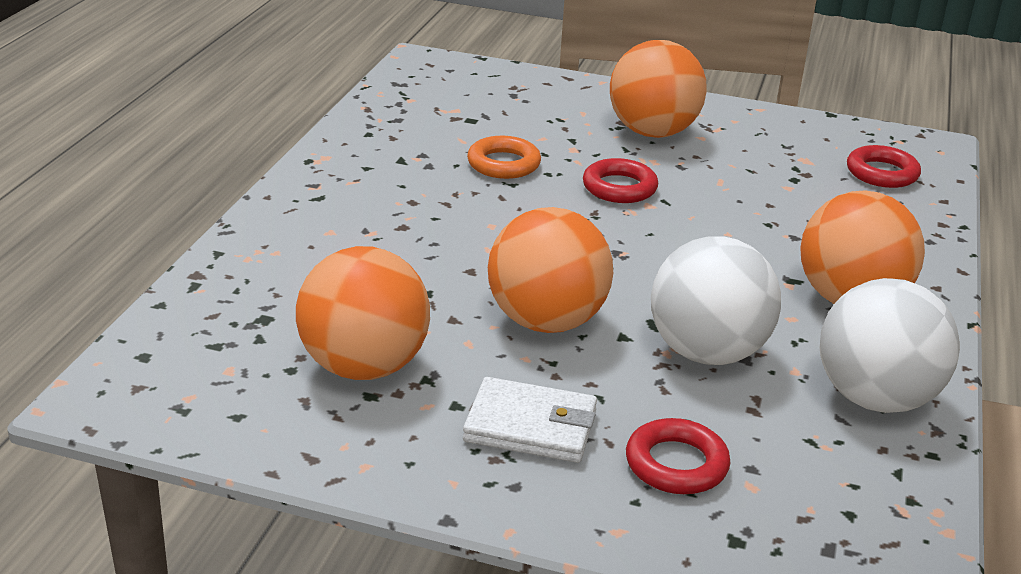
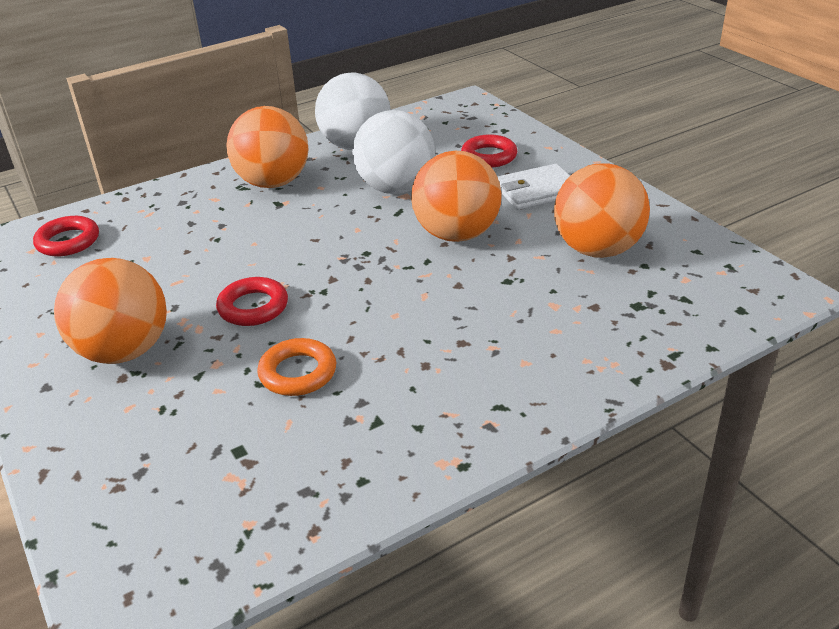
camera: 135 degrees left, 5 degrees up
white wallet [463,377,597,463] -> white wallet turned 75 degrees counterclockwise [497,164,570,210]

